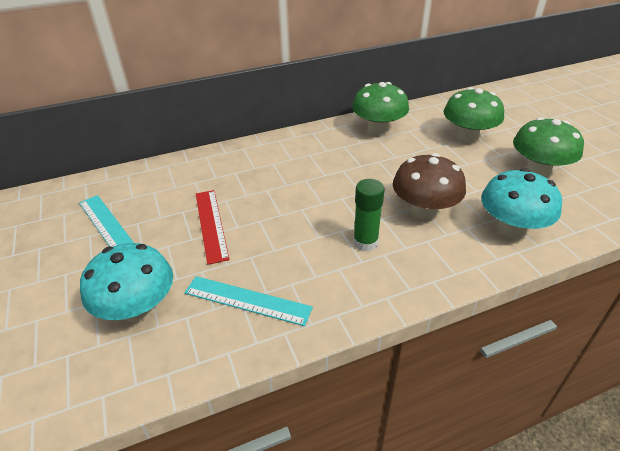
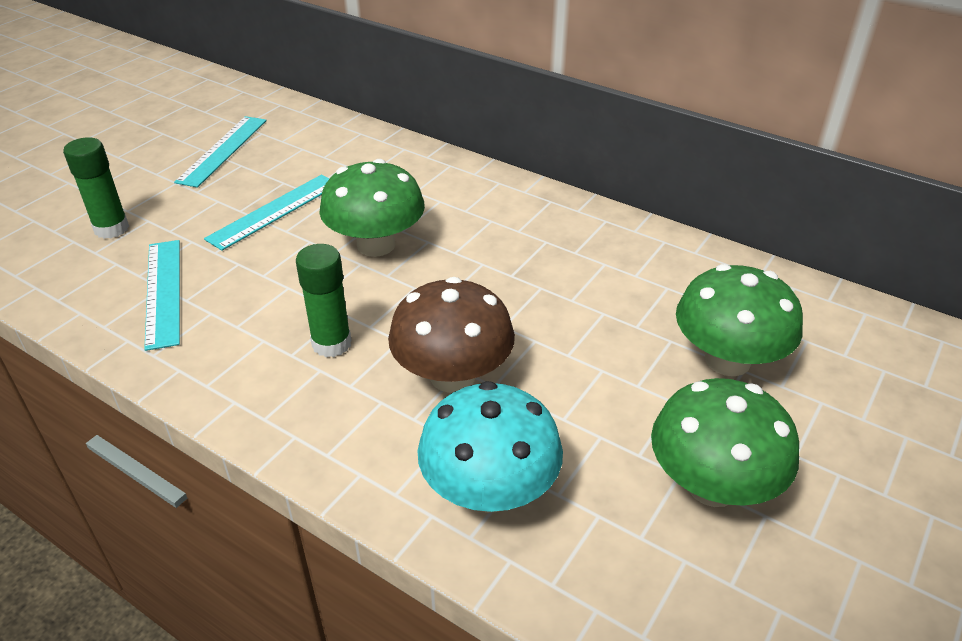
camera: 55 degrees right, 0 degrees up
turquoise mushroom [80,243,173,322] -> green glue stick [63,137,129,239]
red ruler [196,190,230,265] -> turquoise ruler [204,175,329,251]
green mushroom [352,82,409,135] -> green mushroom moved to [319,159,425,257]

